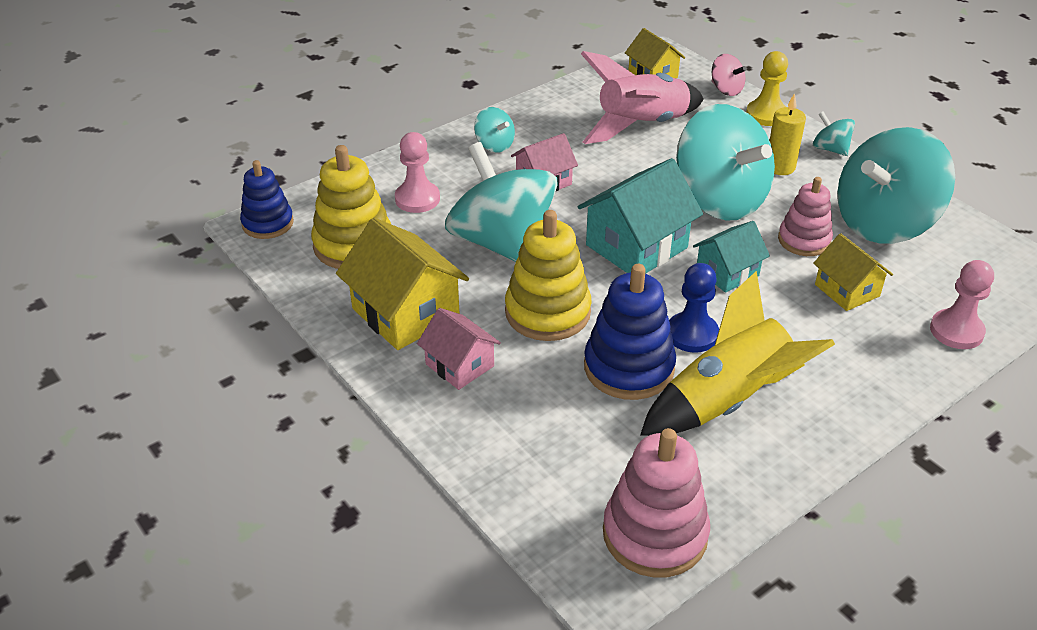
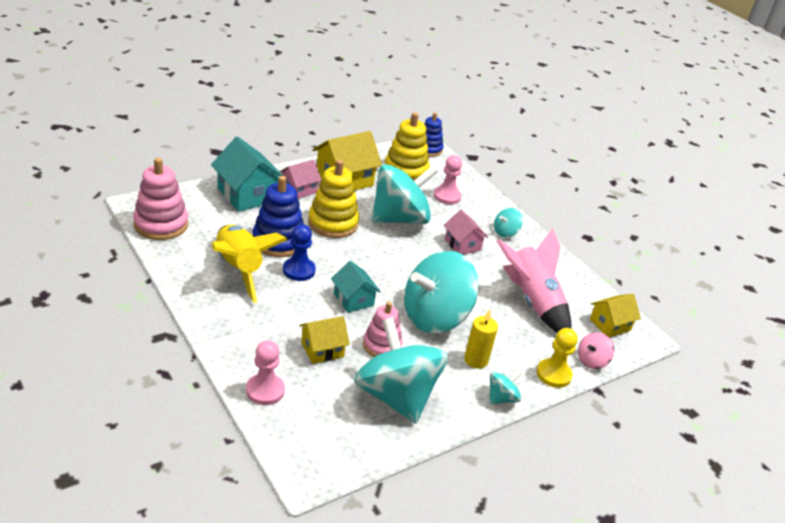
camera: 90 degrees right, 5 degrees down
turquoise house [578,158,703,274] -> turquoise house moved to [211,137,283,212]

